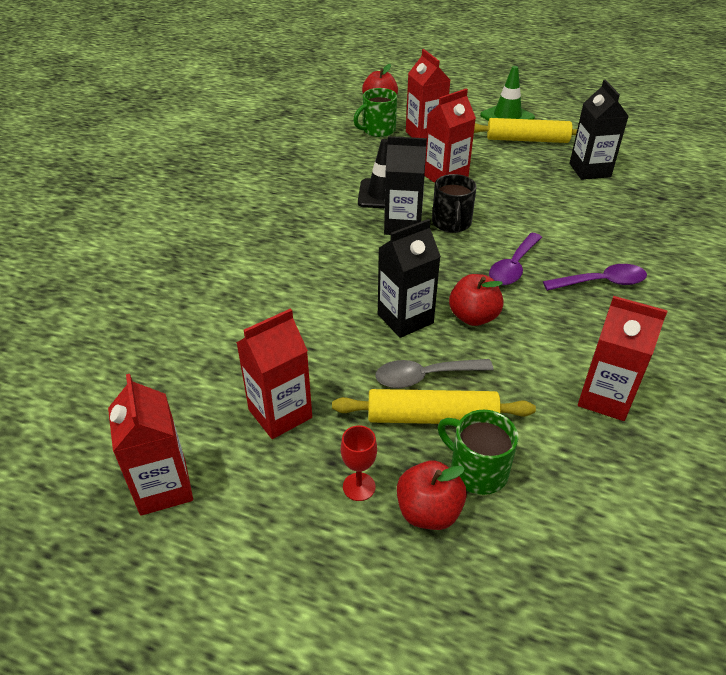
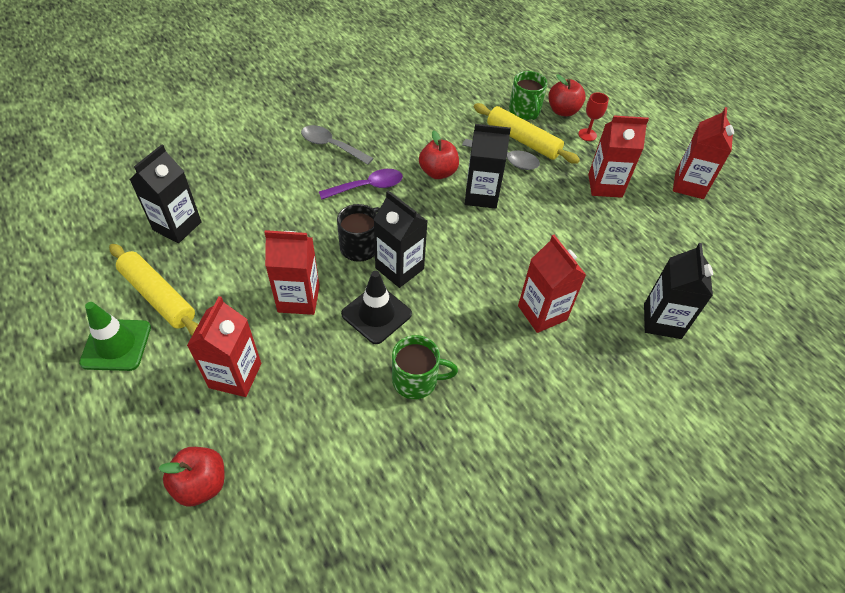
camera: 145 degrees left, 10 degrees up
green mug [353,88,397,137] -> green mug moved to [392,335,458,399]
purple spoon [543,264,647,291] -> grey spoon [301,125,373,165]
red carton [578,296,668,421] -> red carton moved to [518,235,586,333]
none -> black carton [644,243,713,339]

